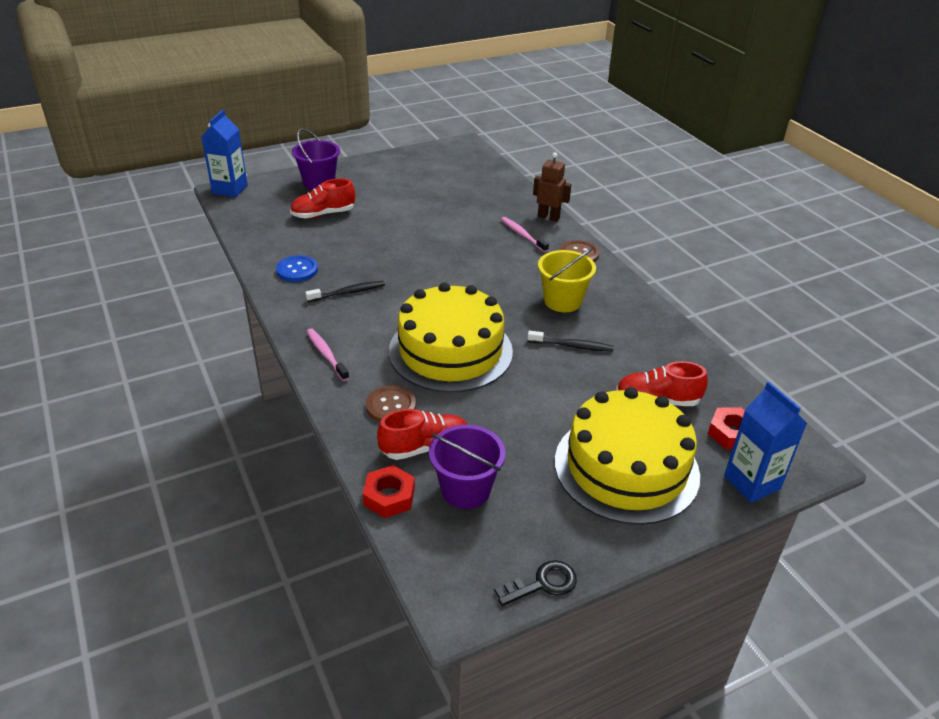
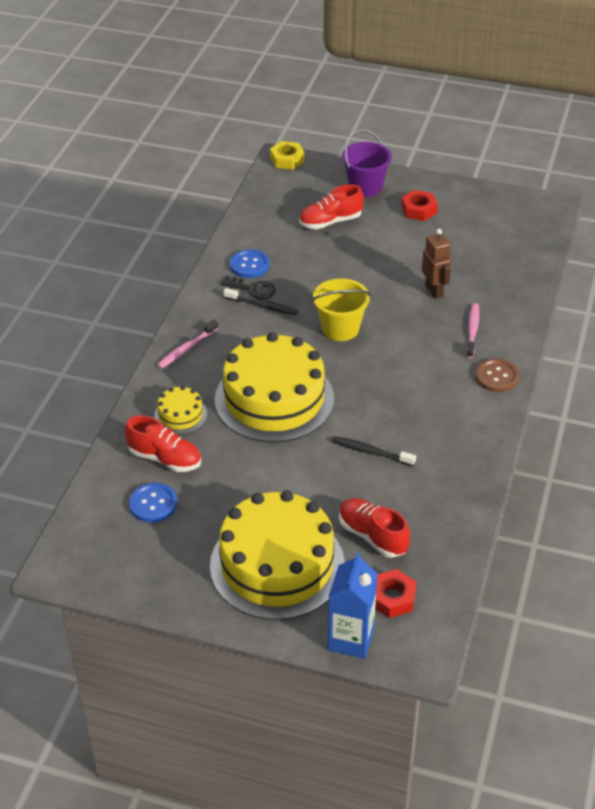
camera: 45 degrees right, 5 degrees up
blue carton [201,110,248,197] -> yellow nut [270,141,305,170]
red shoe [290,178,355,219] -> red shoe turned 45 degrees counterclockwise [299,184,364,229]
pink toothbrush [306,329,349,381] -> pink toothbrush turned 150 degrees counterclockwise [157,320,218,369]
red nut [363,465,415,518] -> red nut moved to [401,190,438,221]
brown button [366,386,416,422] -> yellow cake [154,386,207,434]
purple bucket [429,425,506,509] -> blue button [129,483,177,523]
black key [494,560,577,606] -> black key moved to [221,276,276,299]
black toothbrush [527,331,614,352] -> black toothbrush turned 150 degrees clockwise [332,436,416,466]
brown robot [533,153,571,222] -> brown robot moved to [422,229,451,299]
yellow bucket [538,248,596,312] -> yellow bucket moved to [312,279,371,341]

